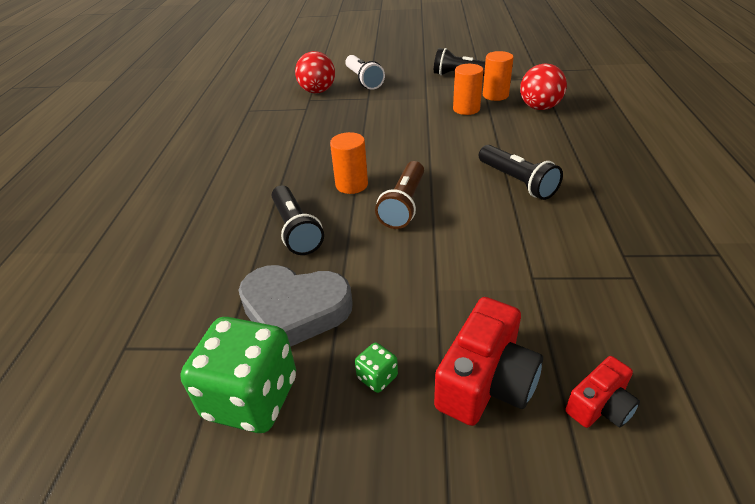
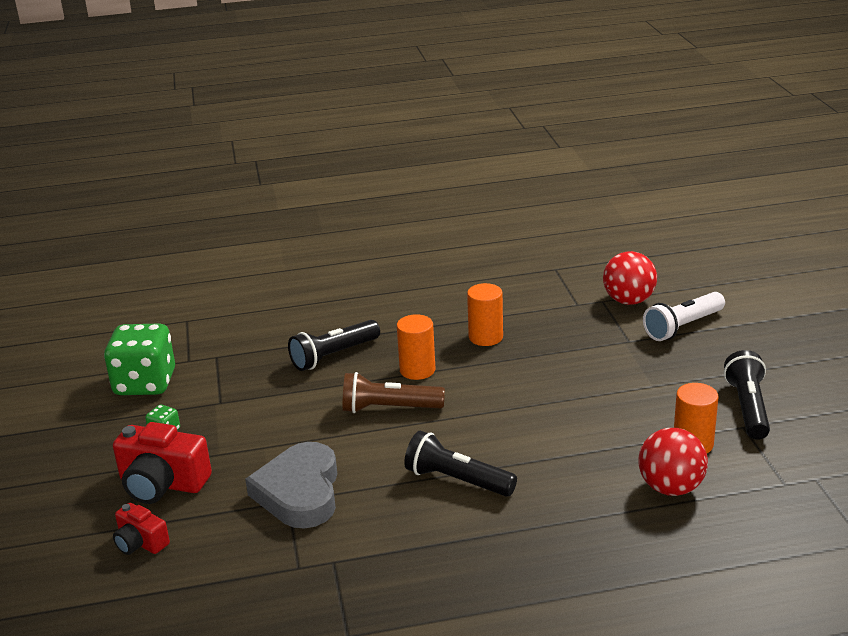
camera: 75 degrees right, 10 degrees down
grey heart [238,265,353,347] -> grey heart moved to [245,442,337,529]
orange cylinder [453,64,483,115] -> orange cylinder moved to [467,283,503,346]
black flashlight [479,145,563,200] -> black flashlight turned 75 degrees clockwise [404,431,517,497]

